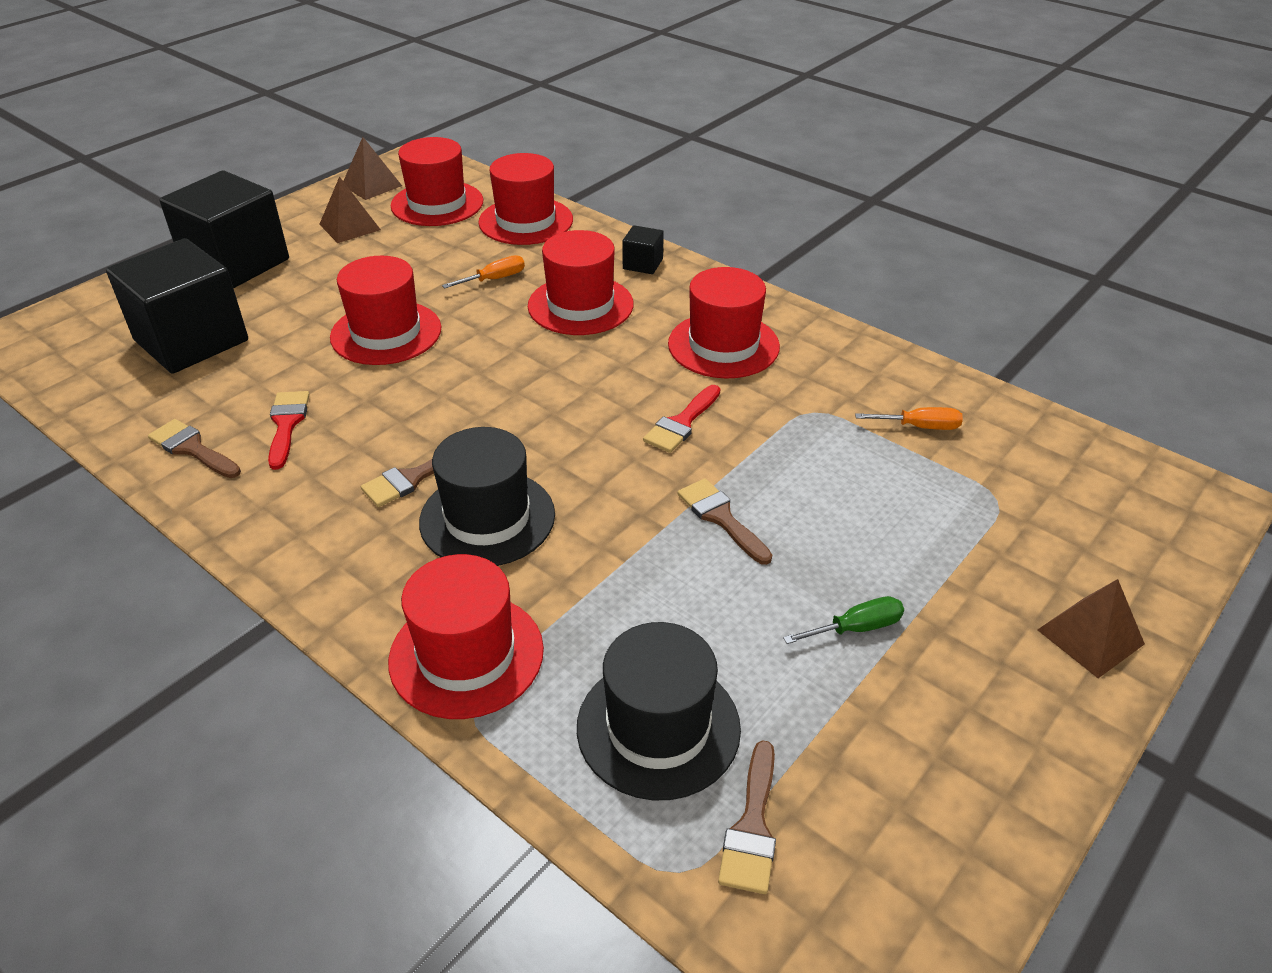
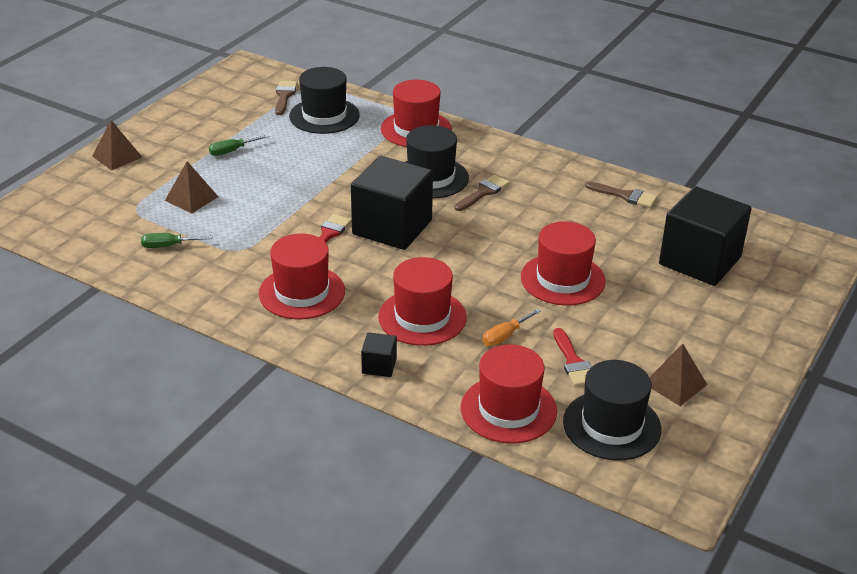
camera: 170 degrees right, 5 degrees down
black cube [159,170,289,288] -> black cube moved to [351,156,433,250]
red brush [268,391,310,470] -> red brush moved to [553,328,592,386]
brown pyramid [343,137,402,200] -> brown pyramid moved to [165,161,218,214]
red hat [391,137,484,226] -> black hat [563,360,661,460]
brown brush [677,478,772,565] -> none
orange screwdriver [855,407,963,430] -> green screwdriver [141,233,212,248]

